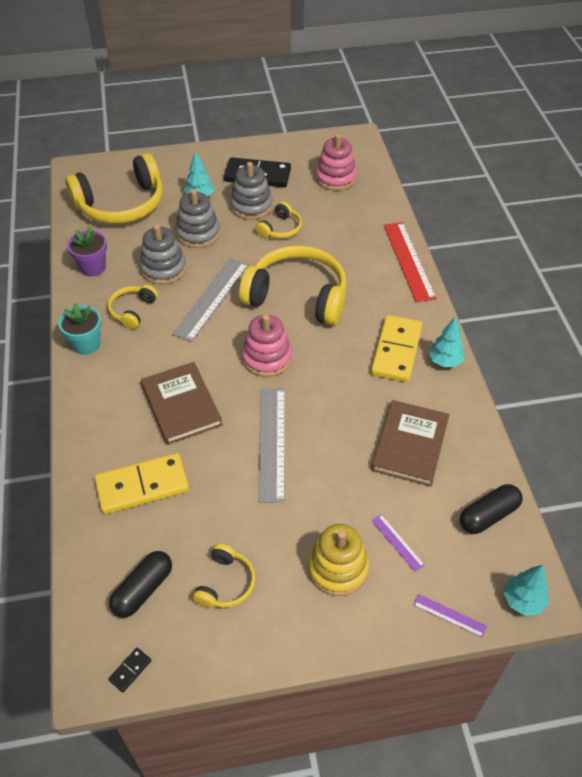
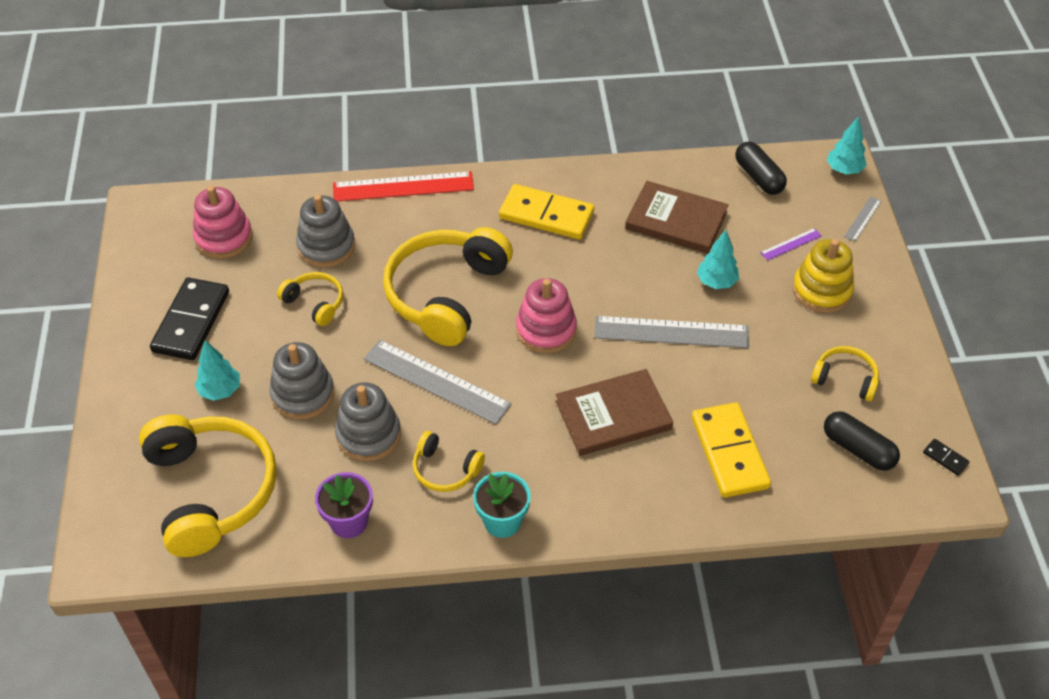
camera: 85 degrees left, 0 degrees up
grey stacking toy [230,162,273,220] -> grey stacking toy moved to [296,194,355,268]
purple ruler [413,594,487,638] -> grey ruler [844,196,882,242]
turquoise tree [429,317,464,367] -> turquoise tree moved to [697,230,739,289]

